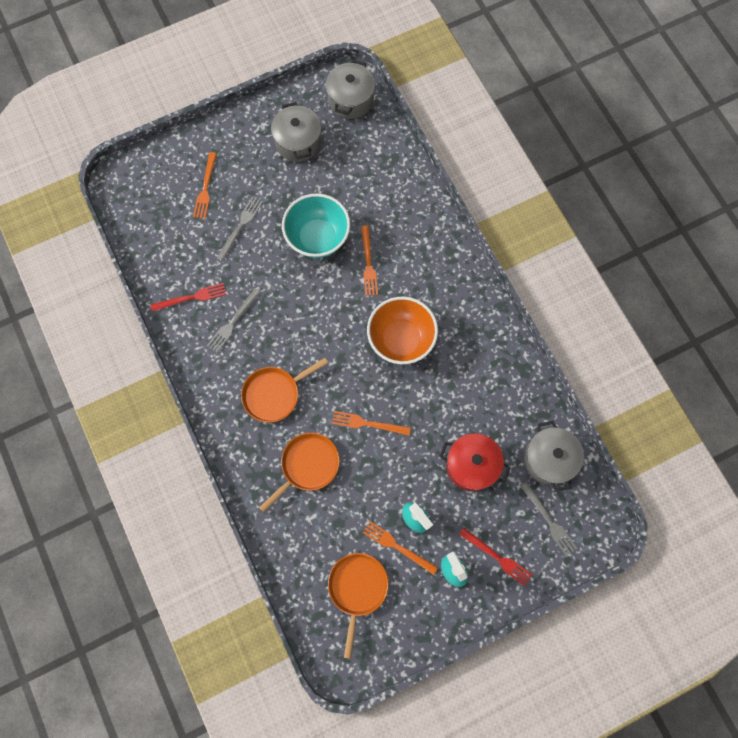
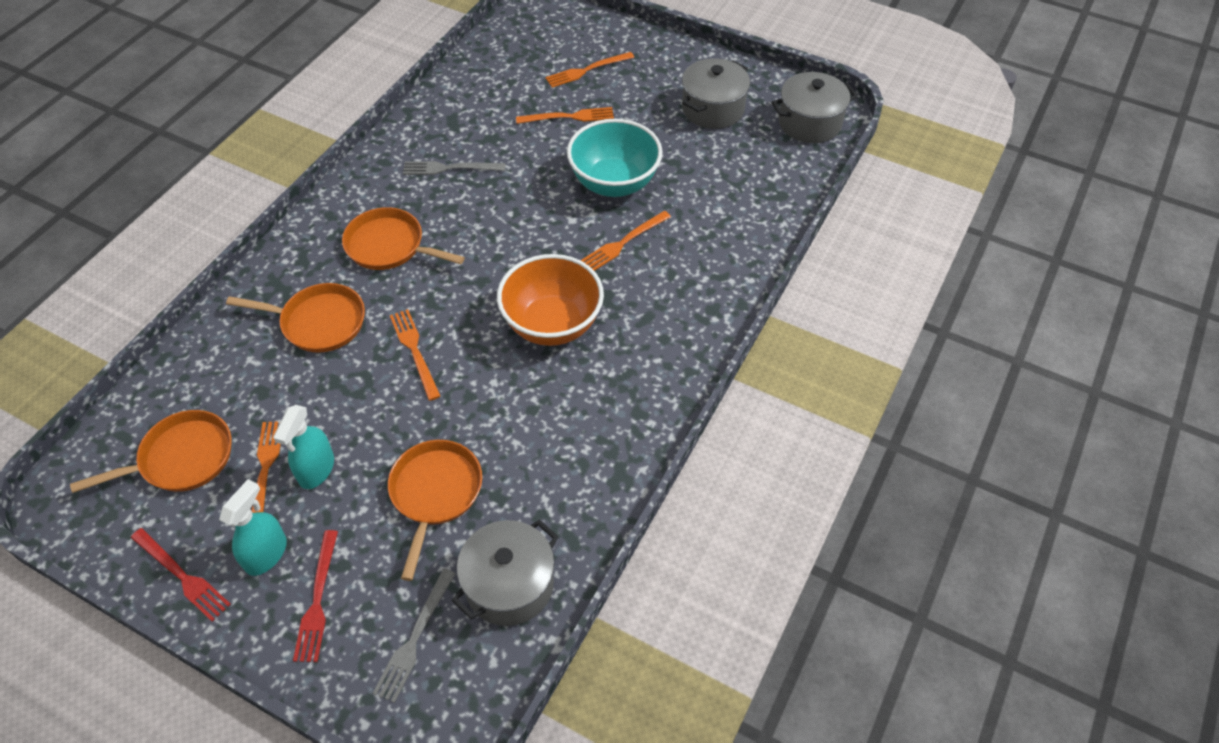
camera: 55 degrees right, 20 degrees down
red fork [151,283,227,312] -> red fork moved to [131,528,231,621]
grey fork [217,197,263,260] -> orange fork [516,107,614,124]
red pot [439,433,511,491] -> orange pan [388,440,482,581]

